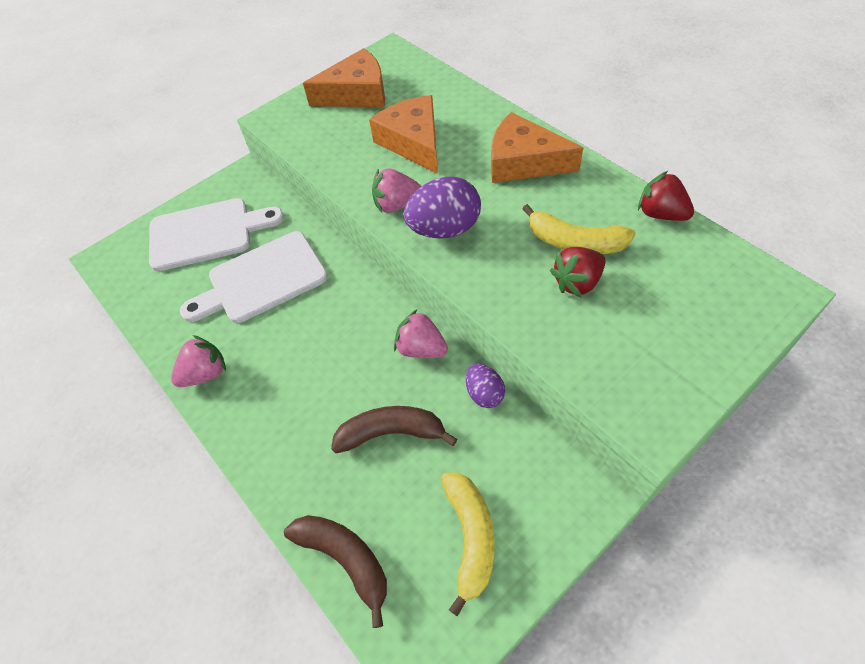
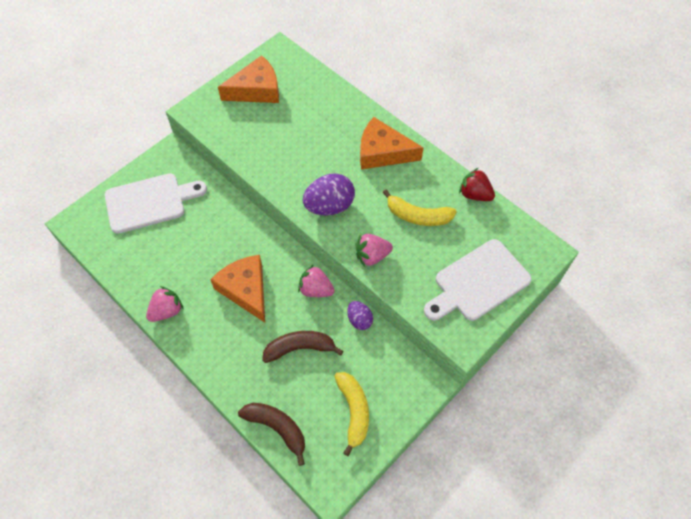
camera: 10 degrees left, 5 degrees up
white cutting board [180,231,328,323] -> white cutting board moved to [424,239,532,321]
orange cheese [369,95,438,174] -> orange cheese moved to [210,255,265,322]
pink strawberry [372,168,421,213] -> pink strawberry moved to [356,234,393,267]
red strawberry [550,247,605,298] -> none

